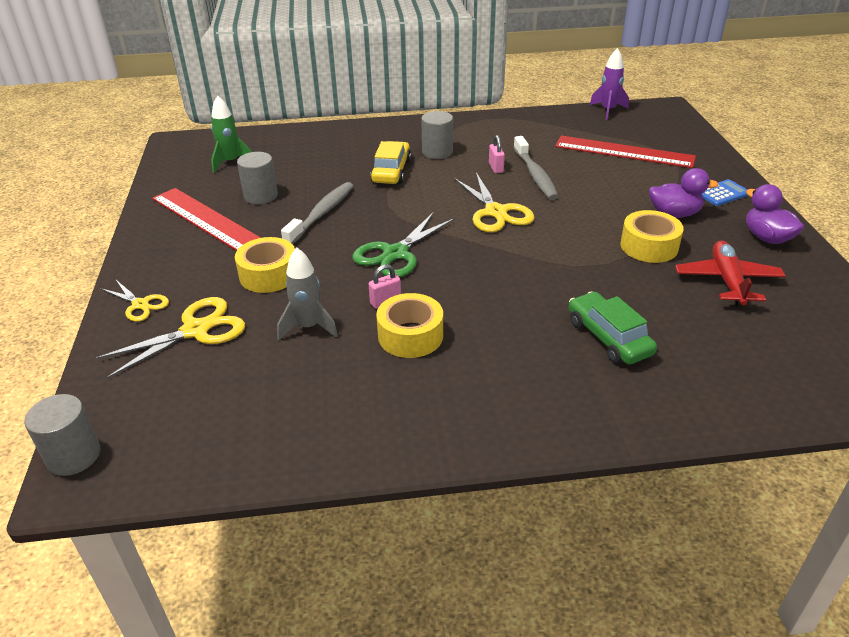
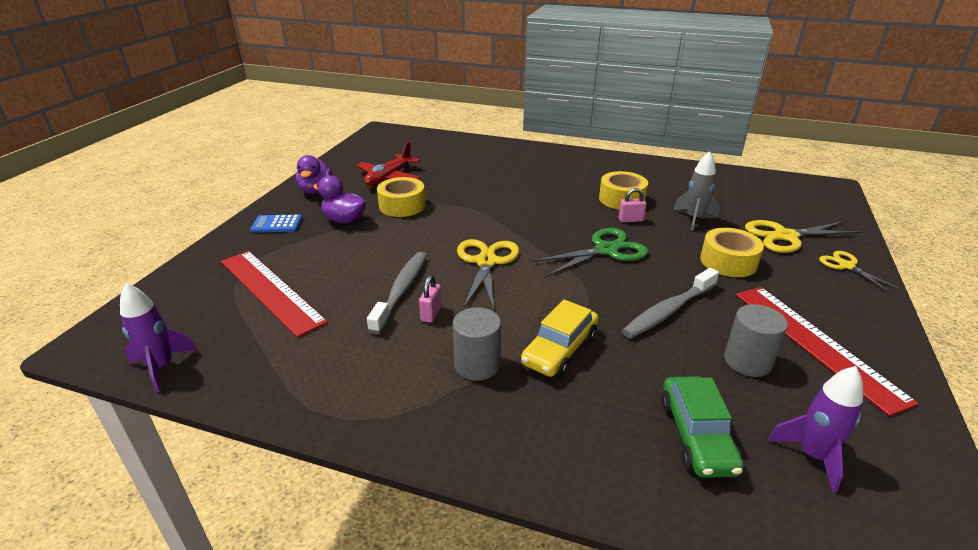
camera: 155 degrees left, 5 degrees down
grey cylinder [24,394,100,476] -> none
green rocket [211,95,252,173] -> purple rocket [767,366,863,493]
green car [569,291,657,365] -> green car moved to [661,376,744,478]

